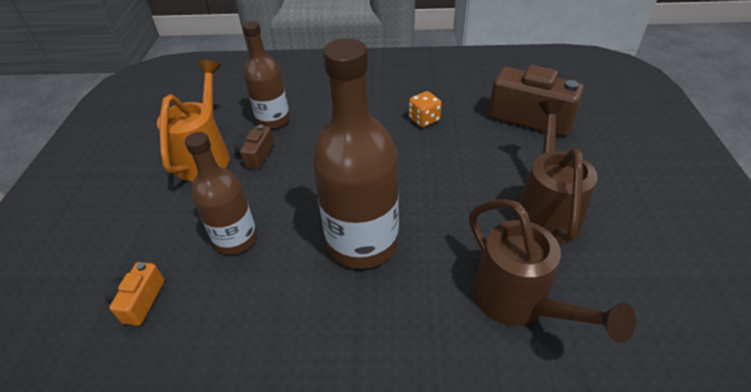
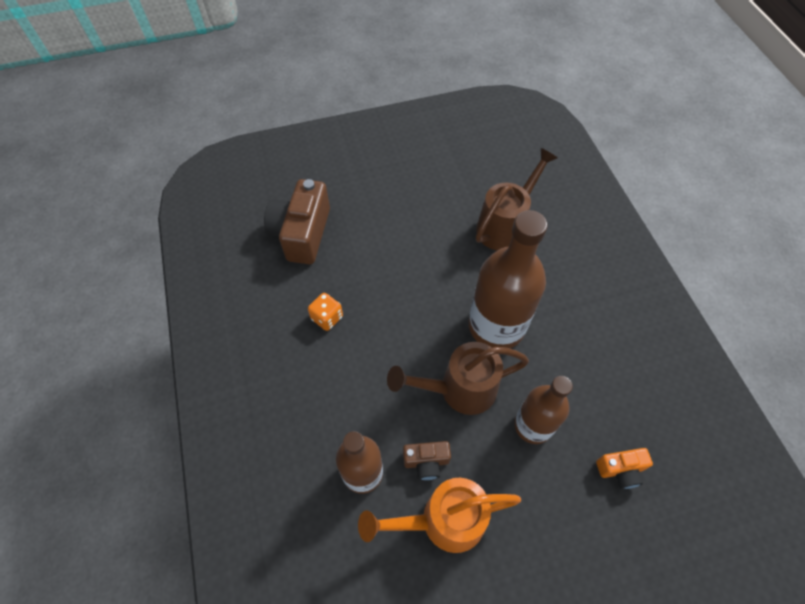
camera: 110 degrees left, 15 degrees up
brown watering can [515,100,598,244] -> brown watering can moved to [387,342,529,415]

